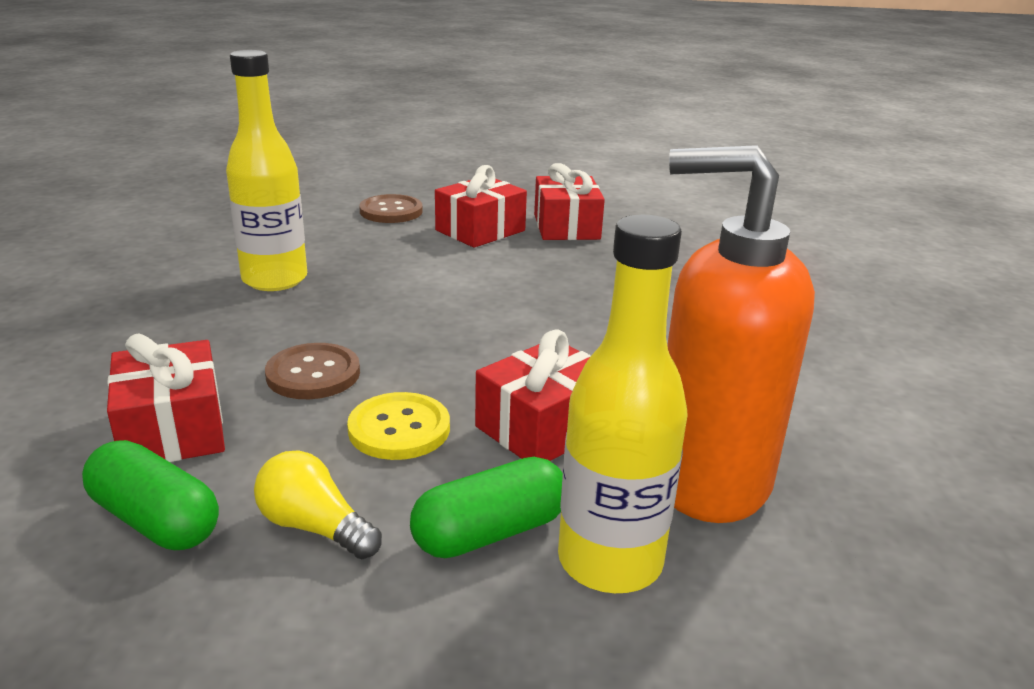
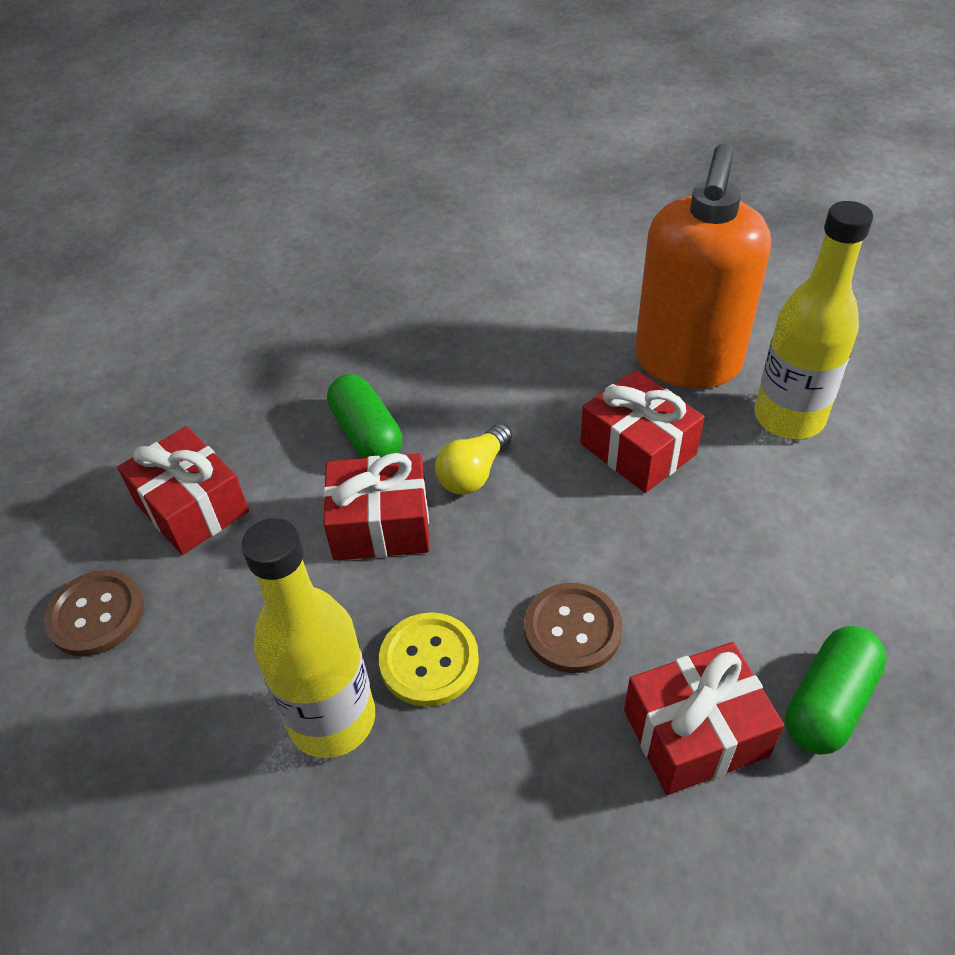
camera: 85 degrees left, 20 degrees up
yellow light bulb [254,451,382,559] -> yellow light bulb moved to [435,423,512,495]
yellow button [347,392,450,460] -> yellow button moved to [379,612,479,707]
green capsule [410,457,563,558] -> green capsule moved to [327,374,402,458]
red gift [534,163,605,240] -> red gift moved to [323,453,430,561]

